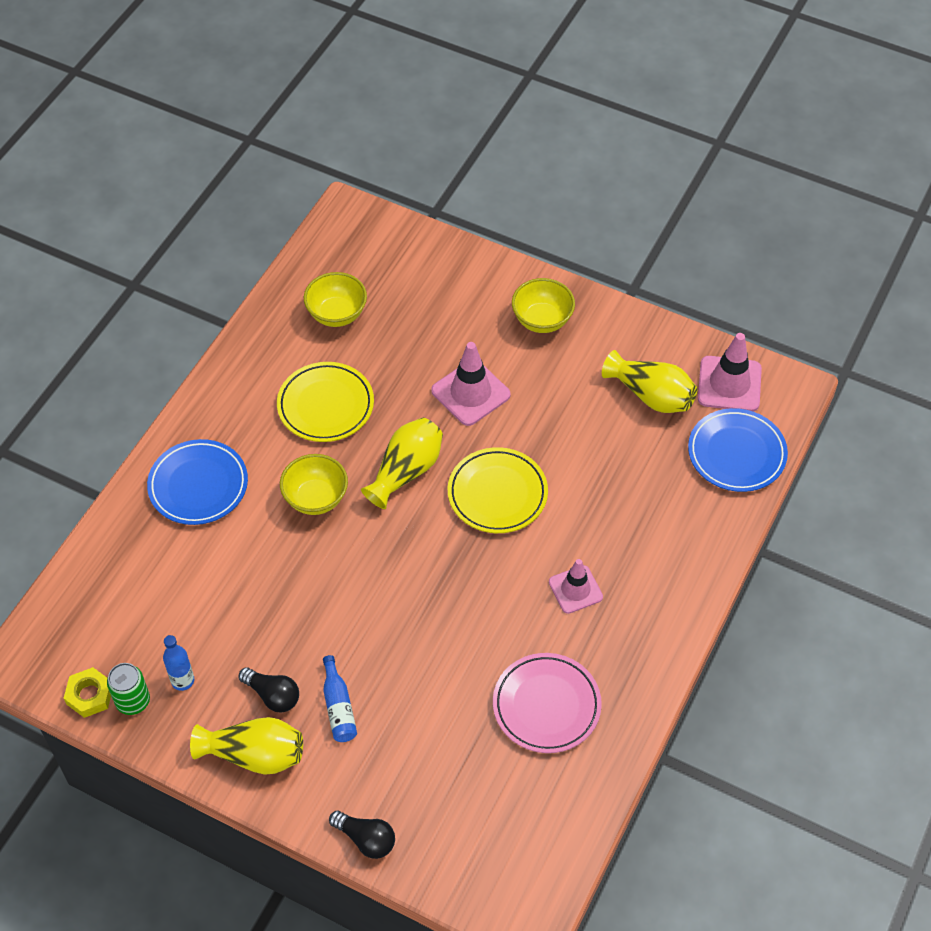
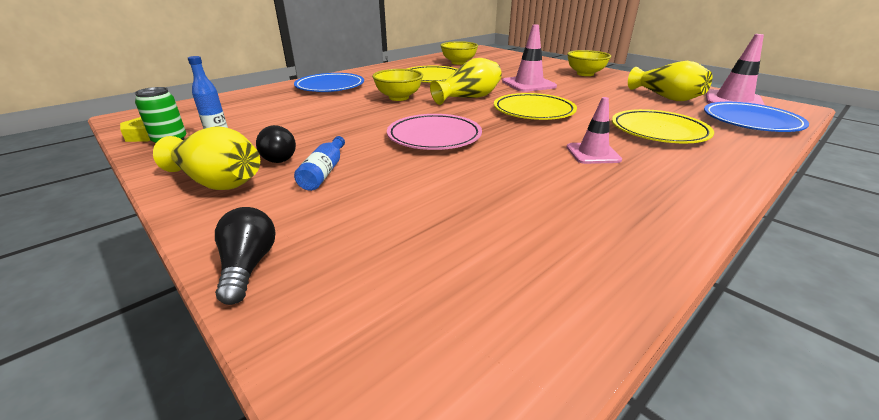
camera: 20 degrees right, 25 degrees down
black light bulb [329,811,395,859] -> black light bulb turned 150 degrees counterclockwise [215,207,276,305]
pink plate [493,653,602,753] -> pink plate moved to [387,114,482,150]
none -> yellow plate [612,109,714,144]

